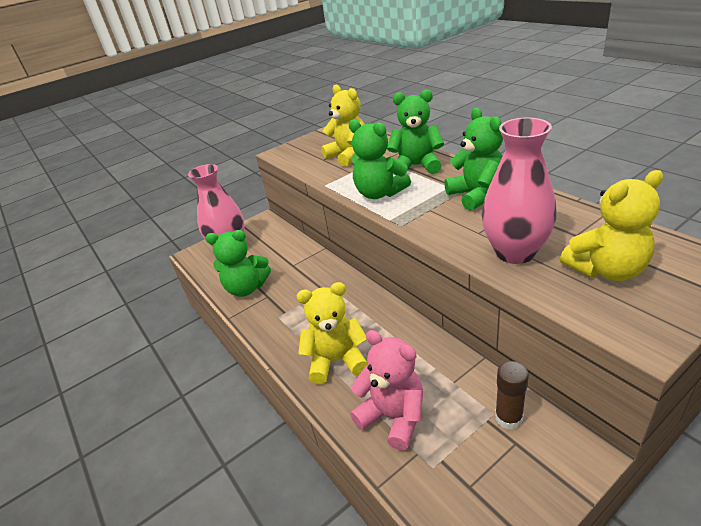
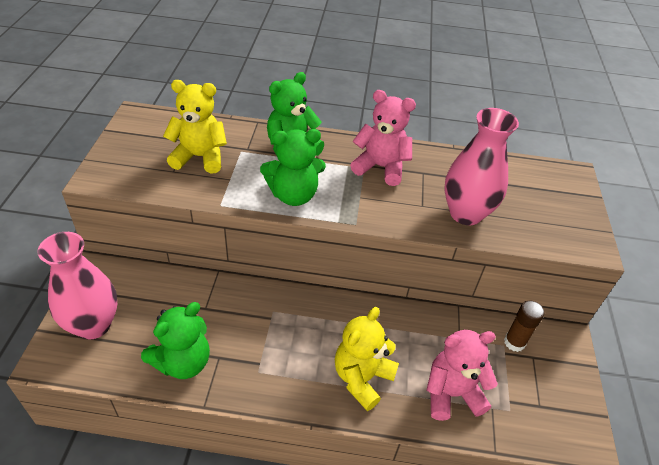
camera: 55 degrees left, 10 degrees up
green teddy bear [444,108,503,211] -> pink teddy bear [350,90,416,186]
yellow teddy bear [560,170,663,281] -> none

